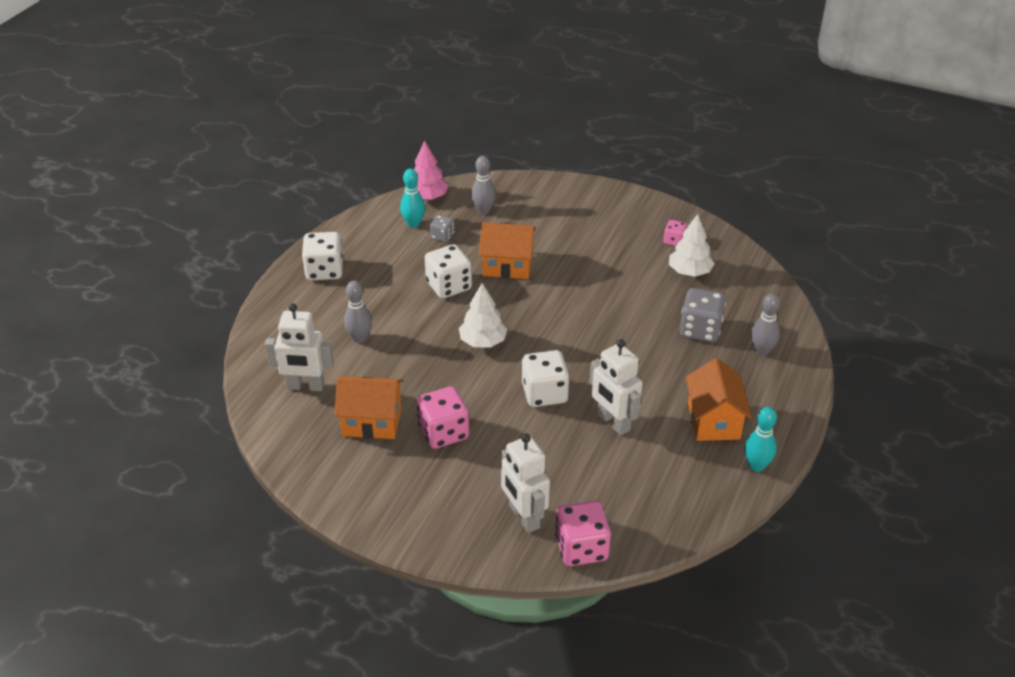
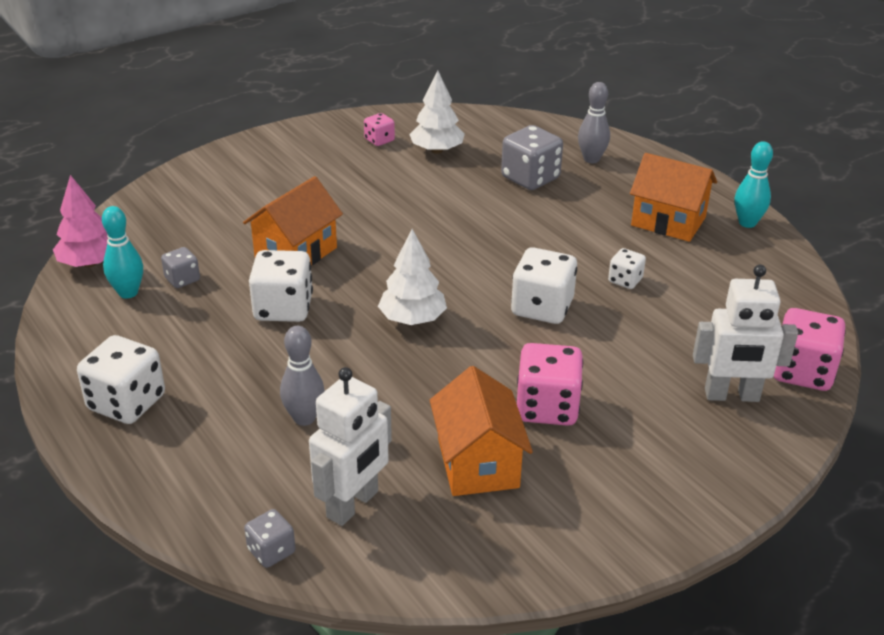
camera: 60 degrees left, 5 degrees down
orange house [334,376,403,439] -> orange house turned 45 degrees counterclockwise [430,366,533,496]
grey bowling pin [471,156,496,215] -> none
white robot [590,339,643,435] -> white dice [608,248,646,289]
none -> grey dice [244,509,296,568]

